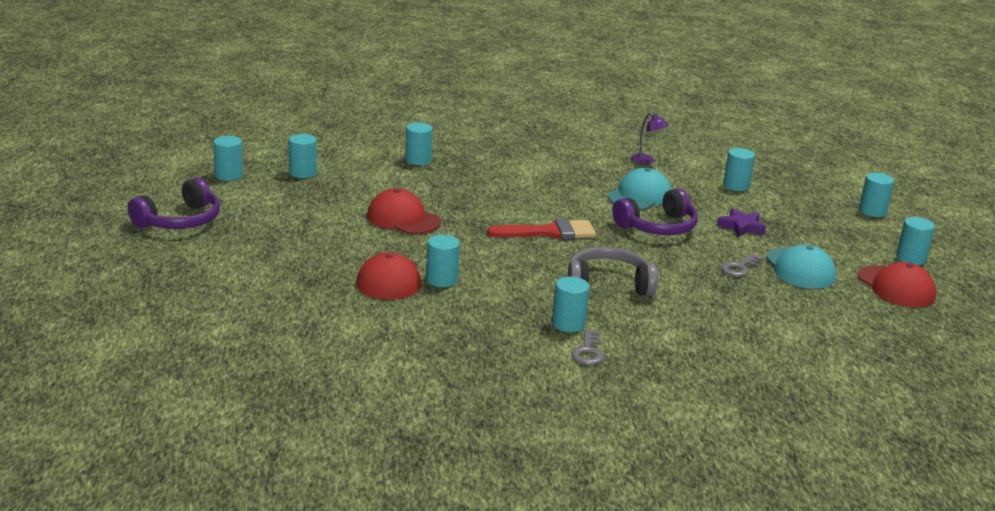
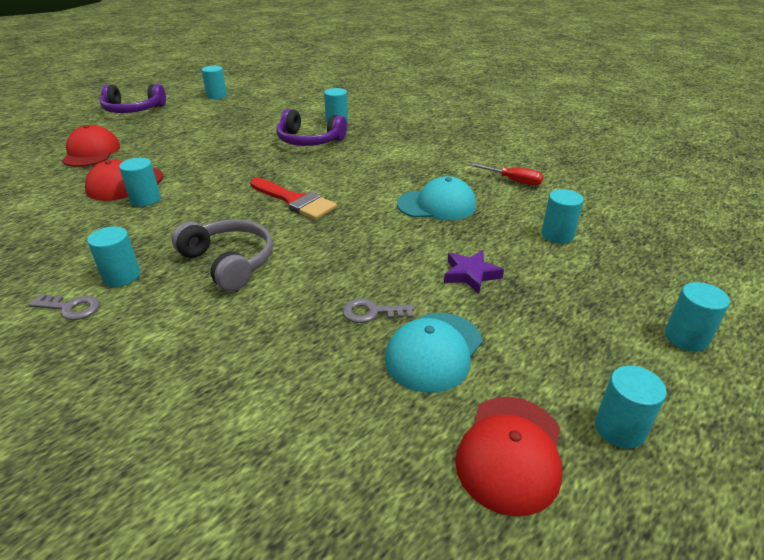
camera: 50 degrees right, 10 degrees up
turquoise cylinder [289,134,317,178] -> none
red cap [367,188,441,234] -> red cap moved to [62,125,120,167]
grey key [571,329,604,365] -> grey key turned 135 degrees counterclockwise [29,294,100,320]
purple headphones [612,188,698,235] -> purple headphones moved to [276,109,347,146]
purple lamp [631,113,668,164] -> red screwdriver [468,163,543,186]

